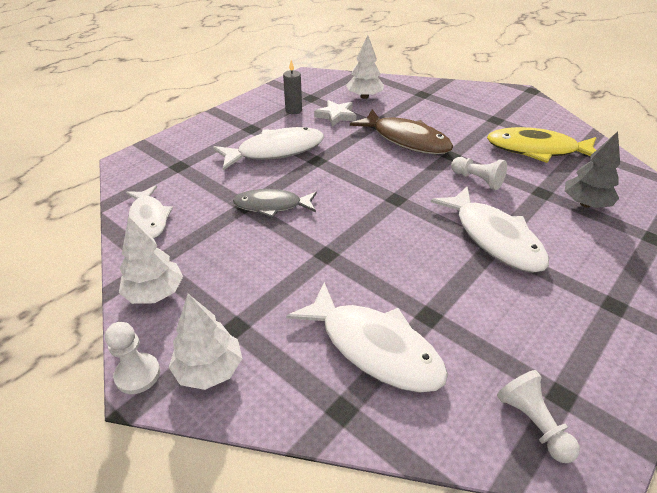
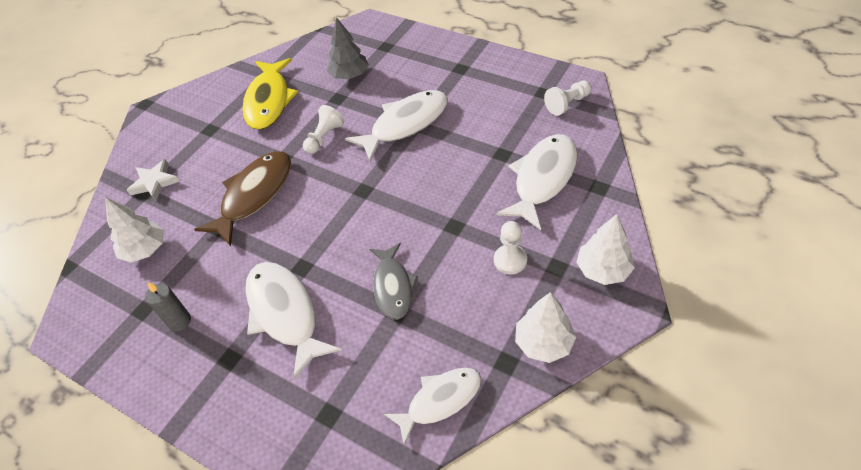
camera: 95 degrees left, 10 degrees up
white pawn [105,322,160,394] -> white pawn moved to [494,221,527,274]
white star [314,100,357,127] -> white star moved to [127,159,180,201]

